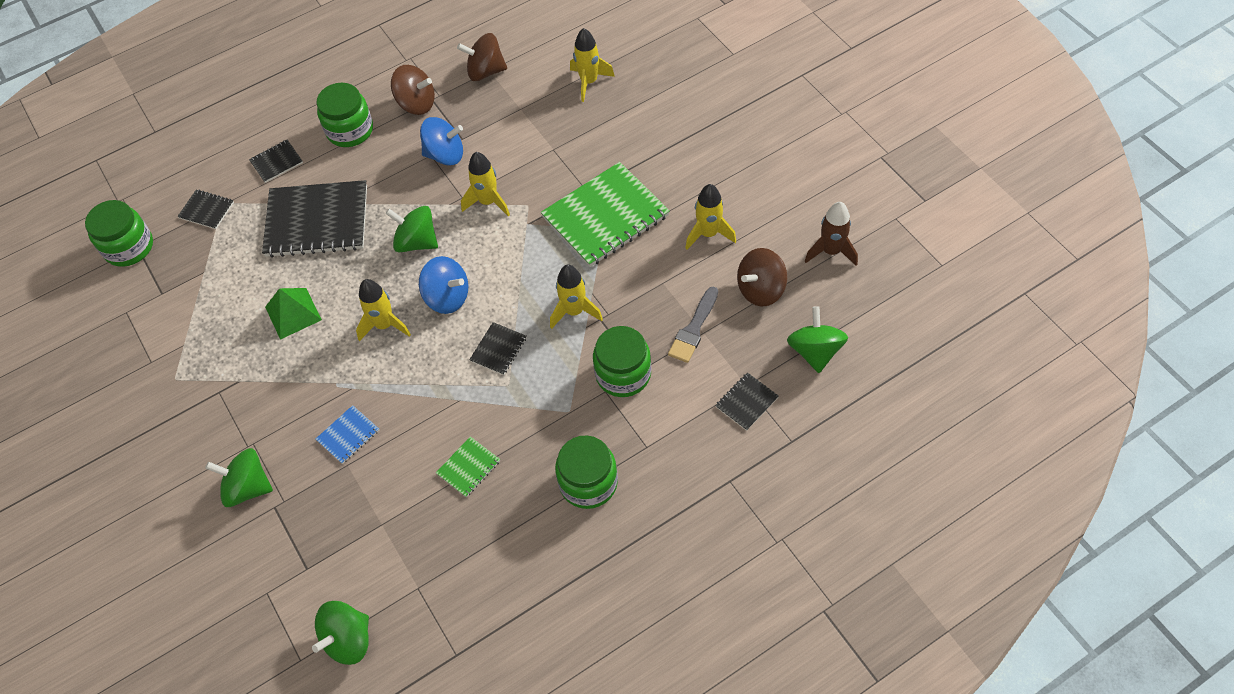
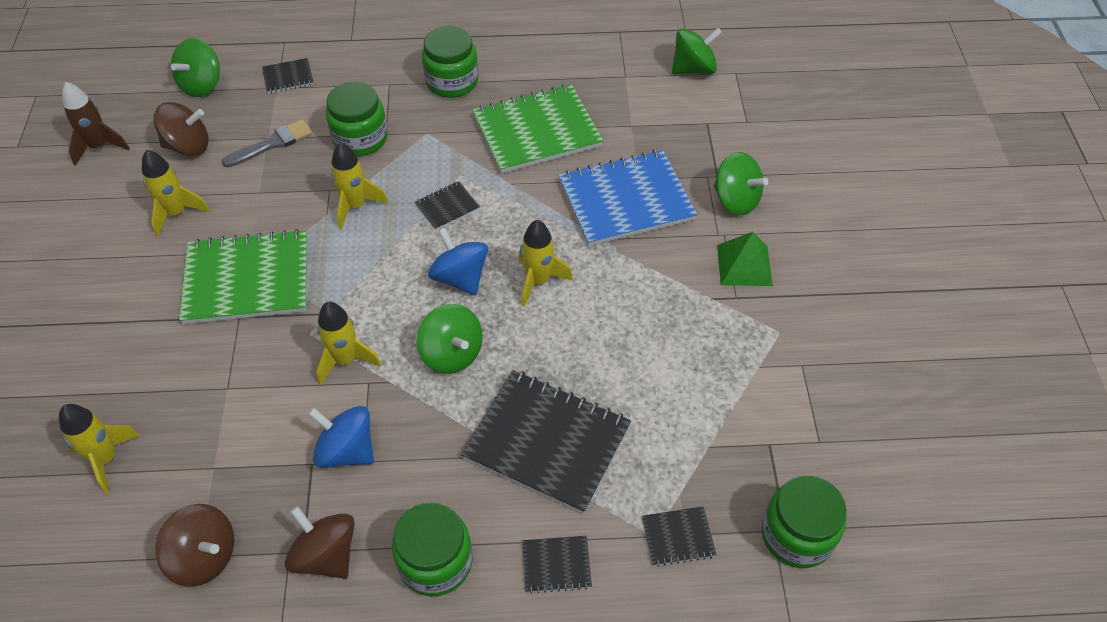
camera: 155 degrees left, 5 degrees down
black notebook [177,190,234,229] -> black notebook turned 60 degrees counterclockwise [642,506,717,567]
green pyramid [265,288,322,340] -> green pyramid moved to [717,232,773,286]
blue notebook [316,405,379,464] -> blue notebook [558,150,697,246], size x2.22
green notebook [436,436,500,497] -> green notebook [472,84,603,174], size x2.22

